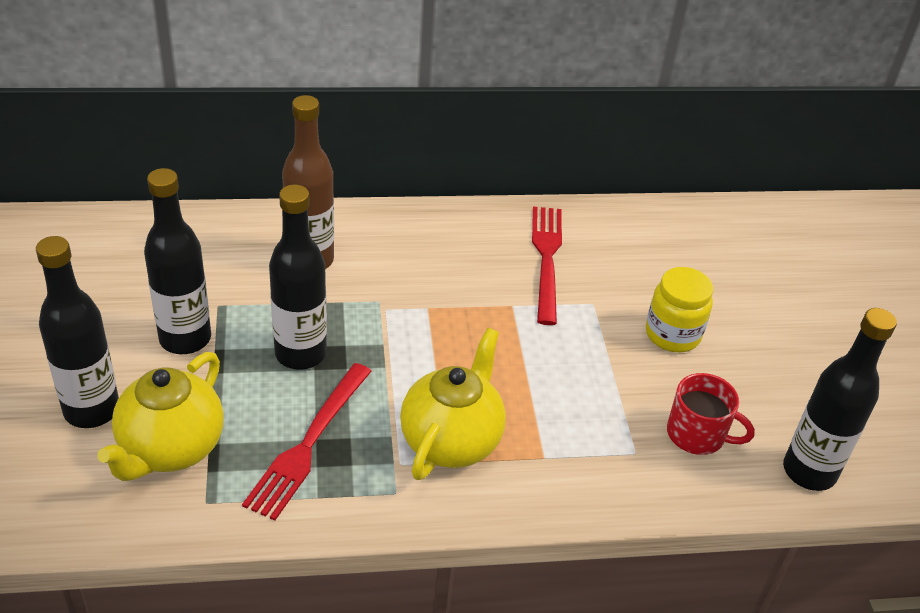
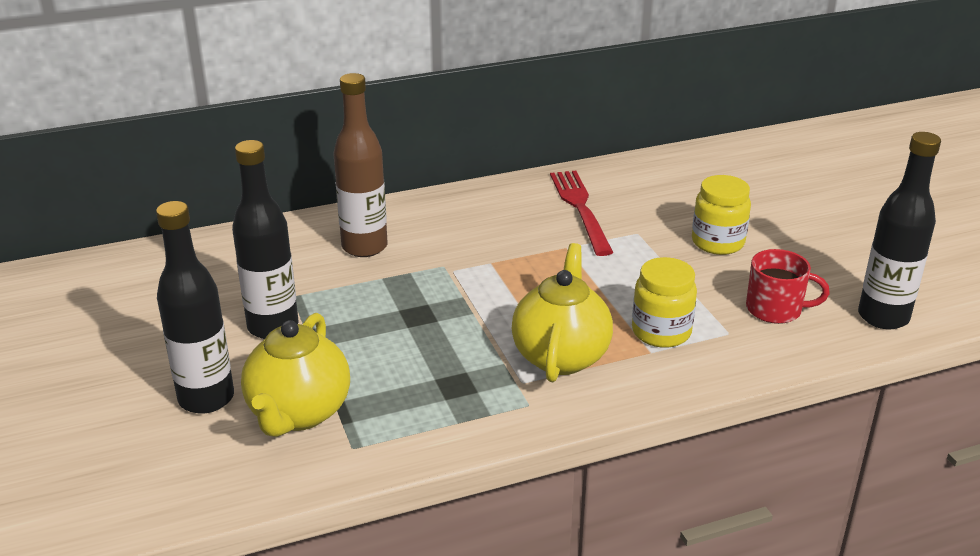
camera: 10 degrees left, 10 degrees down
red fork [242,363,371,521] -> none
black bottle [269,185,327,370] -> none
none -> yellow jar [632,257,697,348]

